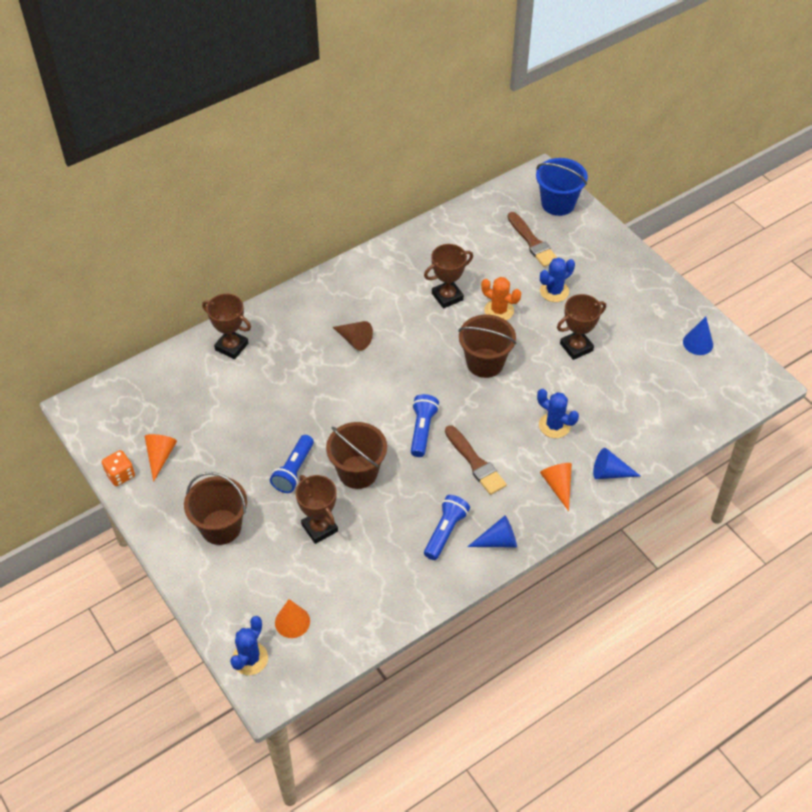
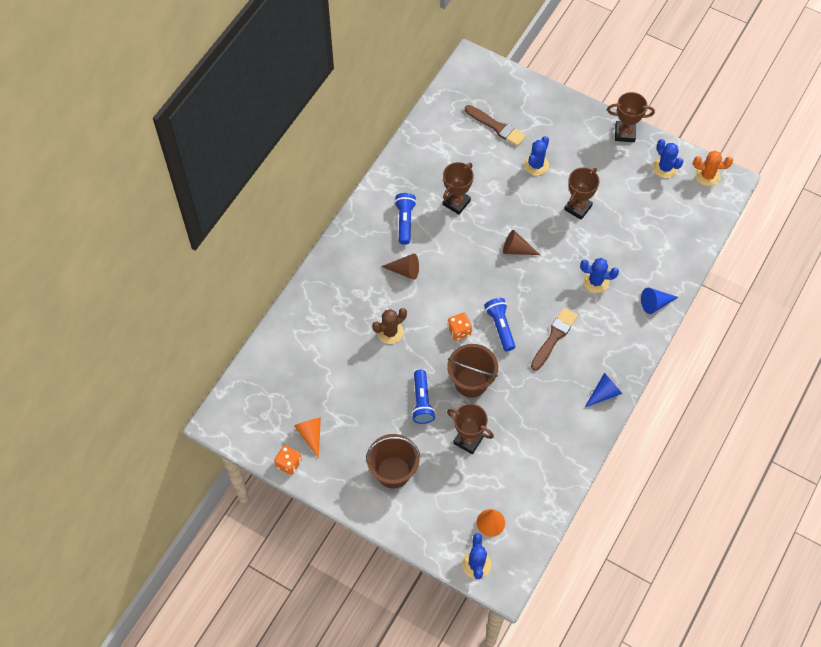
camera: 25 degrees left, 10 degrees up
brown trophy [202,294,251,359] -> brown trophy moved to [607,92,655,142]
blue flashlight [424,495,470,560] -> blue flashlight moved to [394,193,416,245]
brown brush [445,425,507,495] -> brown brush turned 90 degrees counterclockwise [531,308,578,371]
brown bucket [458,314,516,378] -> brown cone [503,230,540,255]
orange cactus [481,277,521,320] -> orange cactus moved to [693,151,733,186]
blue bucket [536,158,588,216] -> none
orange cone [540,463,572,511] -> none
blue cone [683,317,713,355] -> blue cactus [653,139,684,178]
none -> brown cactus [372,308,407,344]
none -> orange dice [448,313,472,341]

